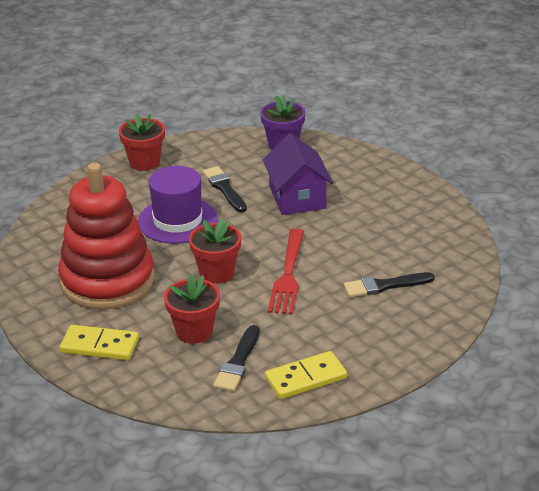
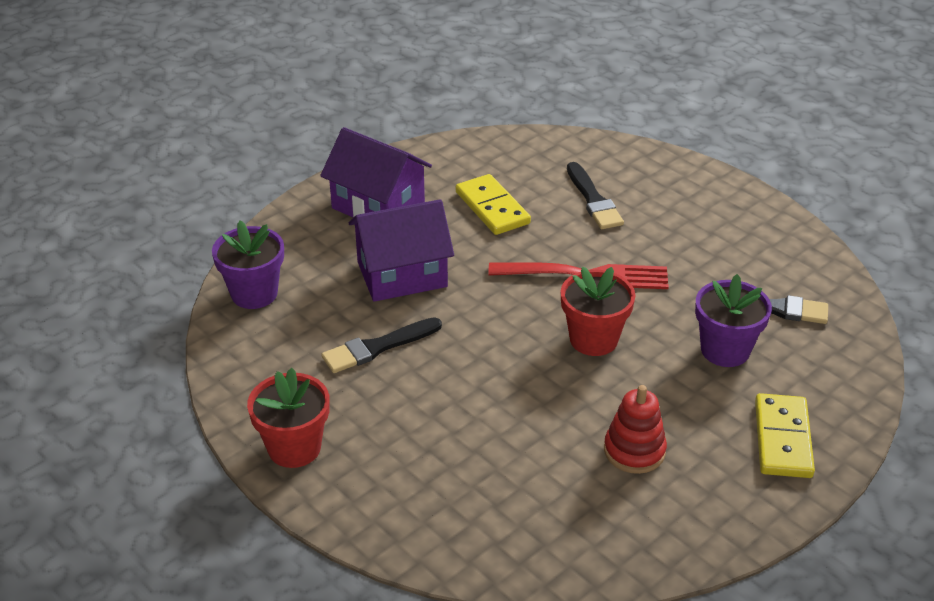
camera: 95 degrees left, 5 degrees up
red stacking toy [58,163,154,309] -> red stacking toy [604,385,667,474], size x0.43
purple hat [138,166,218,244] -> none
red flower pot [164,273,220,344] -> purple flower pot [695,274,772,367]
yellow domino [265,351,347,399] -> yellow domino moved to [456,174,531,235]
none -> purple house [320,127,432,218]

